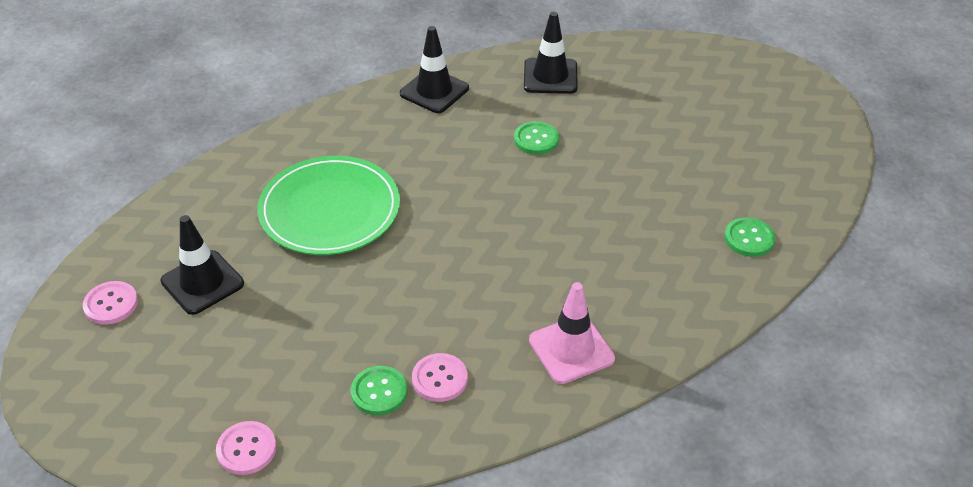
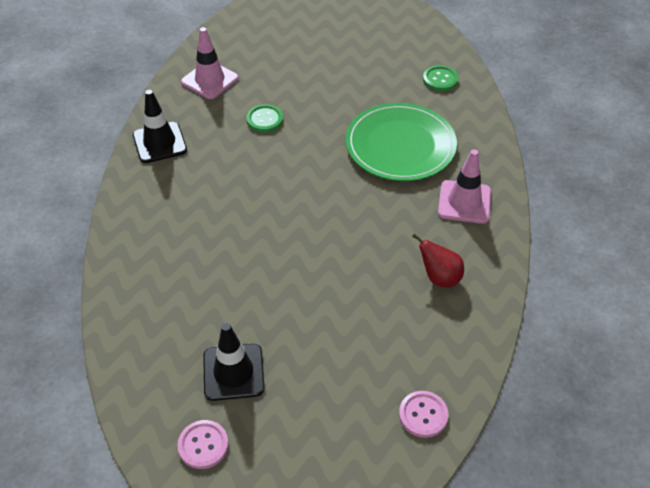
camera: 55 degrees left, 5 degrees up
green plate [257,156,400,255] -> green plate moved to [346,103,457,181]
green button [351,366,408,415] -> none
pink button [412,353,468,402] -> red pear [412,233,464,287]
black traffic cone [524,12,578,94] -> pink traffic cone [181,27,239,99]

